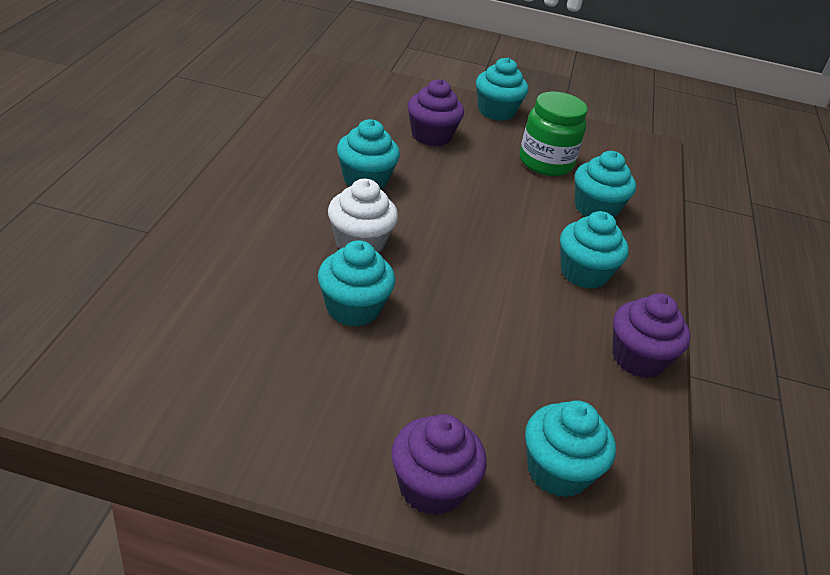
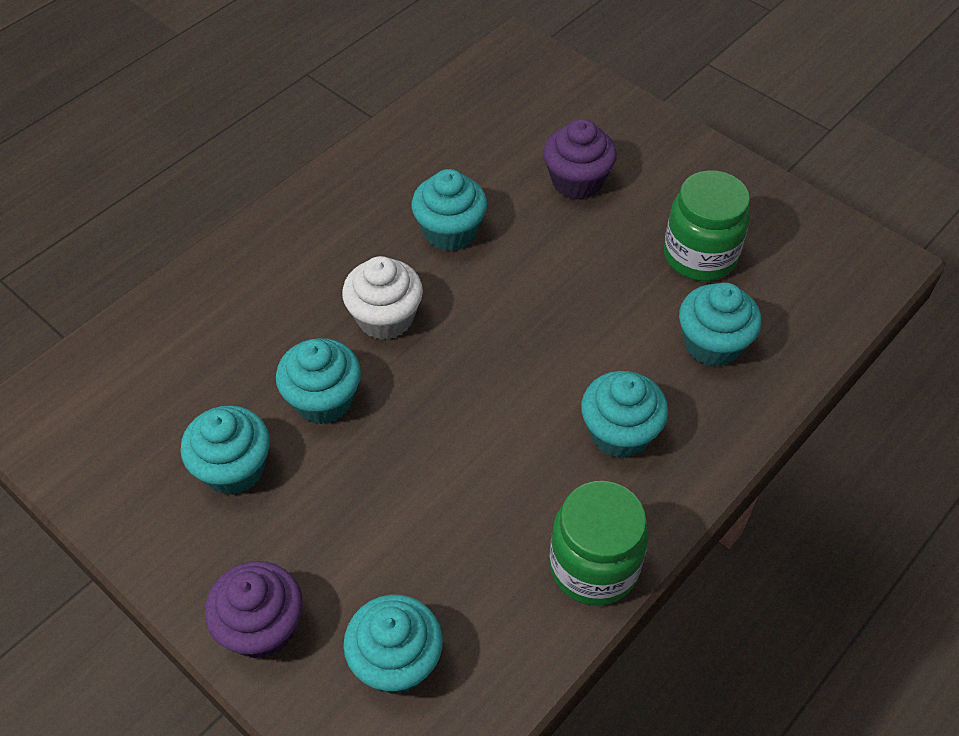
camera: 35 degrees right, 15 degrees up
turquoise cupcake [476,58,528,121] -> turquoise cupcake moved to [180,405,270,495]
purple cupcake [612,293,691,378] -> green jar [549,481,648,606]

